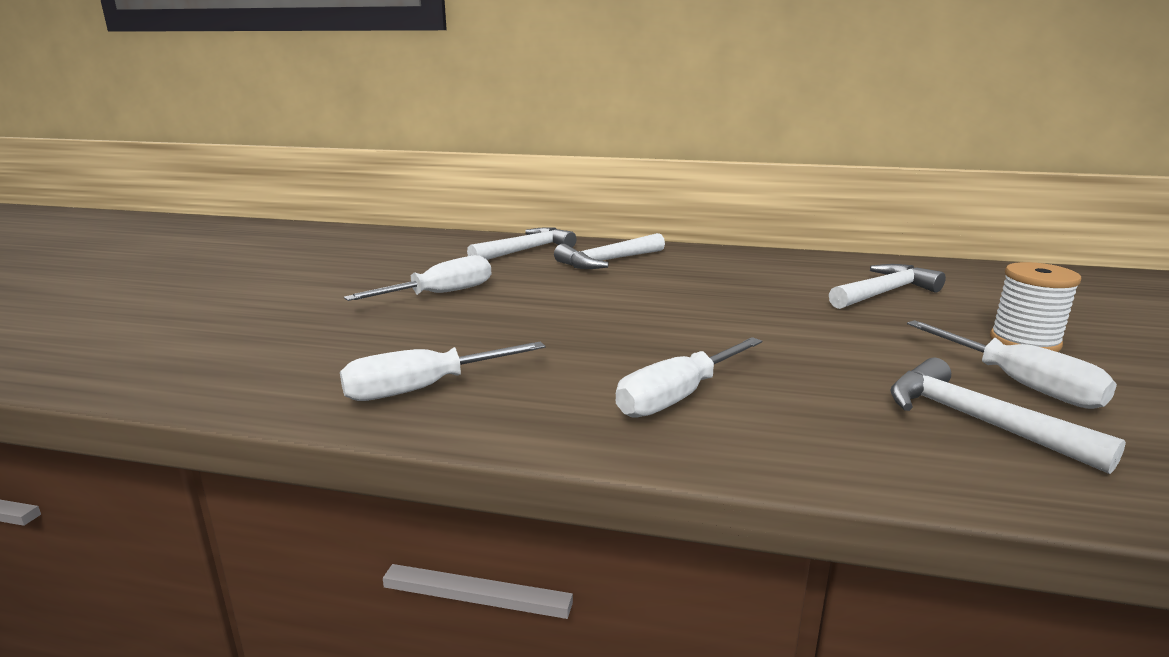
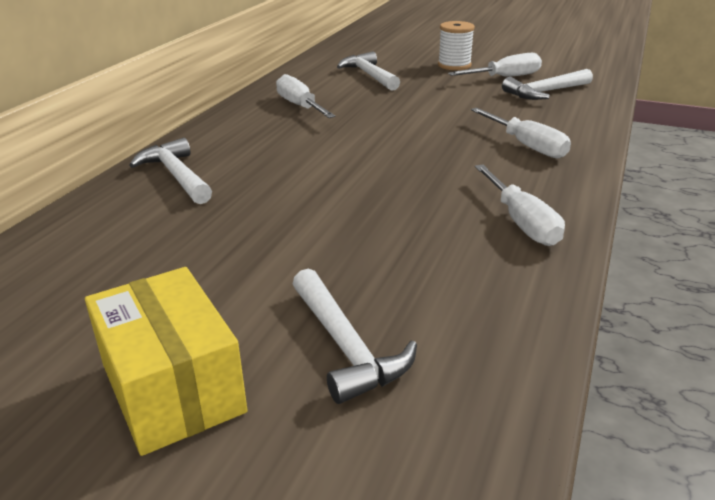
camera: 80 degrees left, 10 degrees up
white screwdriver [344,255,491,301] -> white screwdriver moved to [276,74,336,118]
white hammer [554,233,665,269] -> white hammer moved to [292,268,417,404]
none -> yellow box [85,267,248,456]

